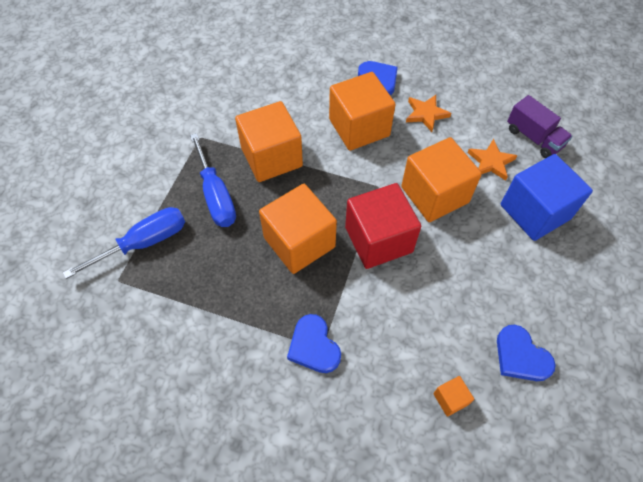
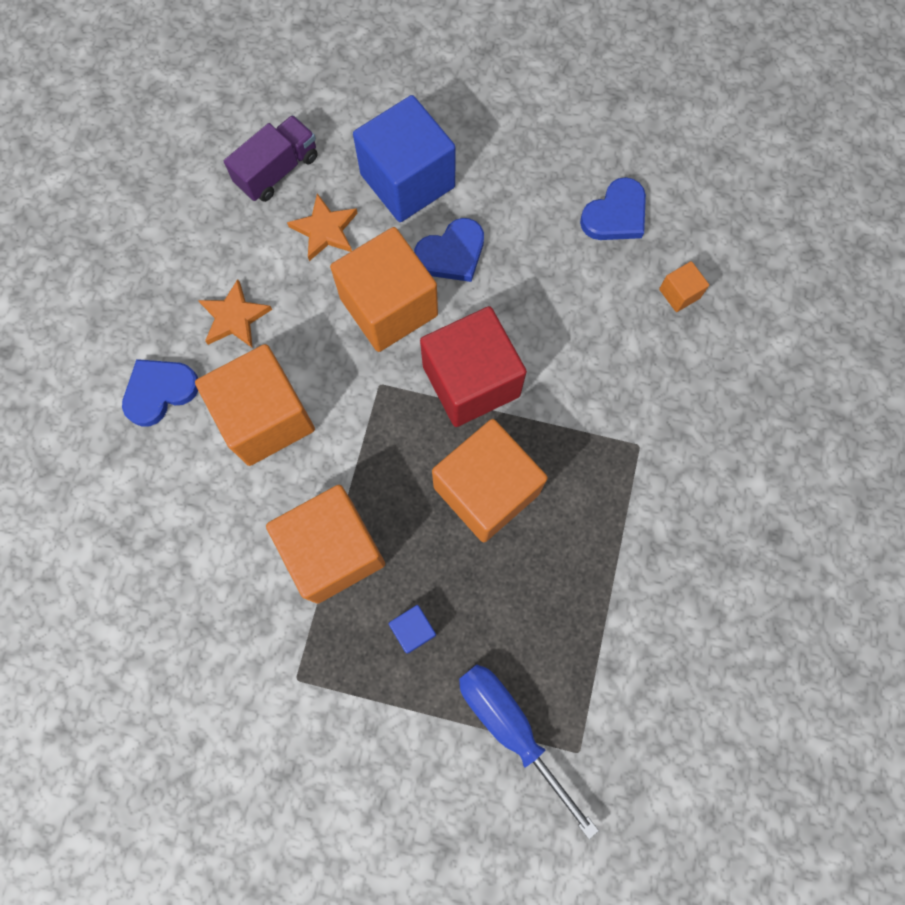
camera: 95 degrees left, 15 degrees up
blue screwdriver [190,133,236,227] -> blue cube [388,605,436,653]
blue heart [287,314,341,373] -> blue heart moved to [414,218,484,282]

